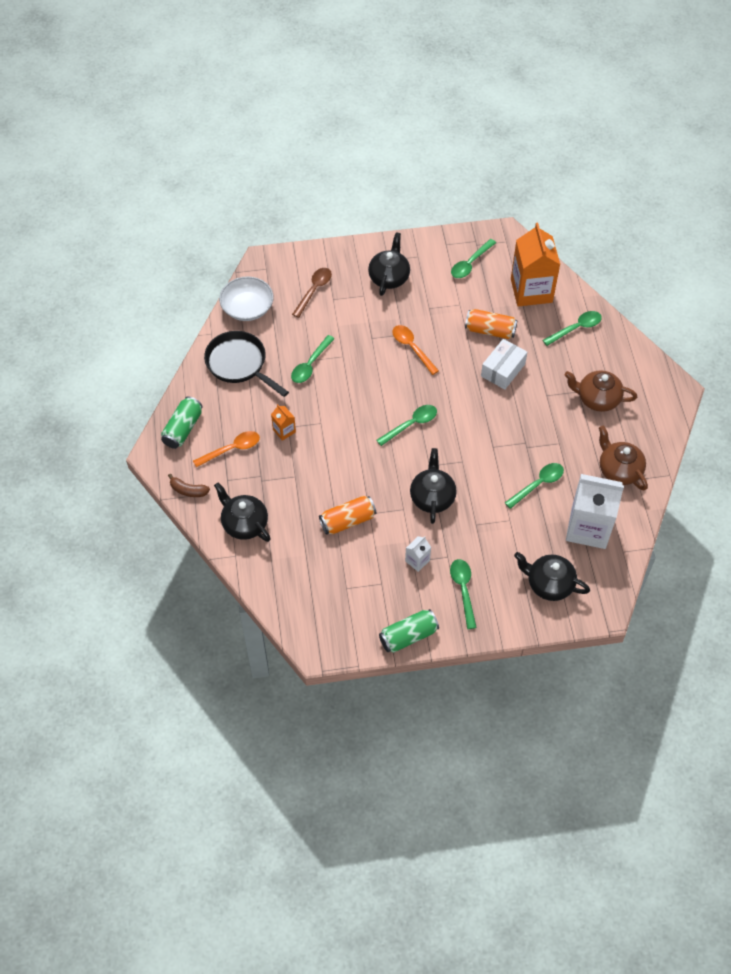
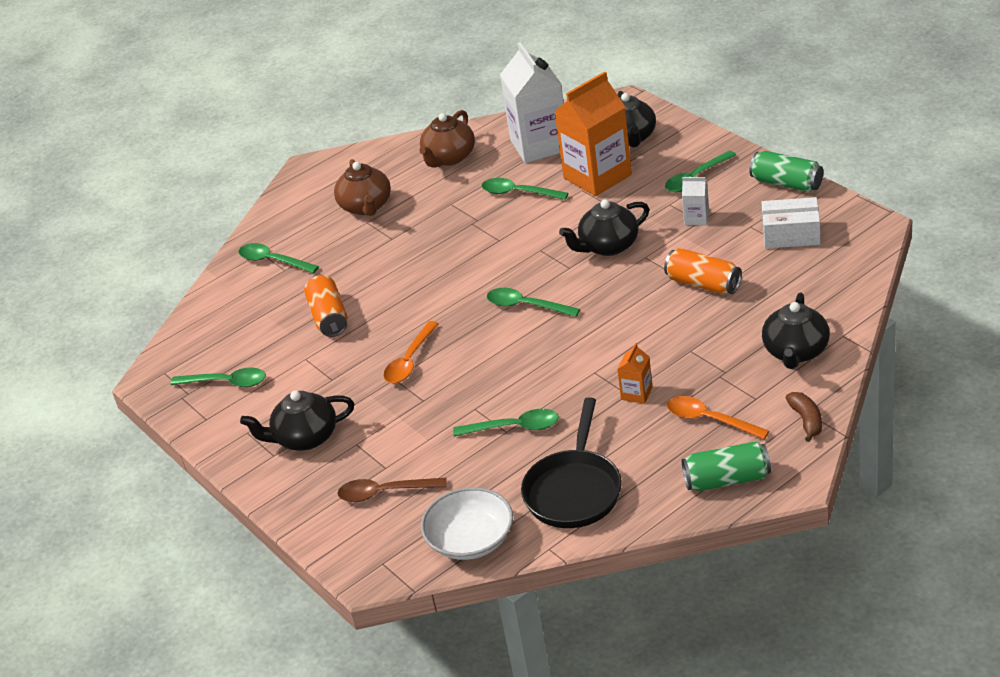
camera: 115 degrees left, 20 degrees down
white box [481,339,527,390] -> white box moved to [762,197,821,249]
orange carton [511,223,560,306] -> orange carton moved to [554,71,632,196]

